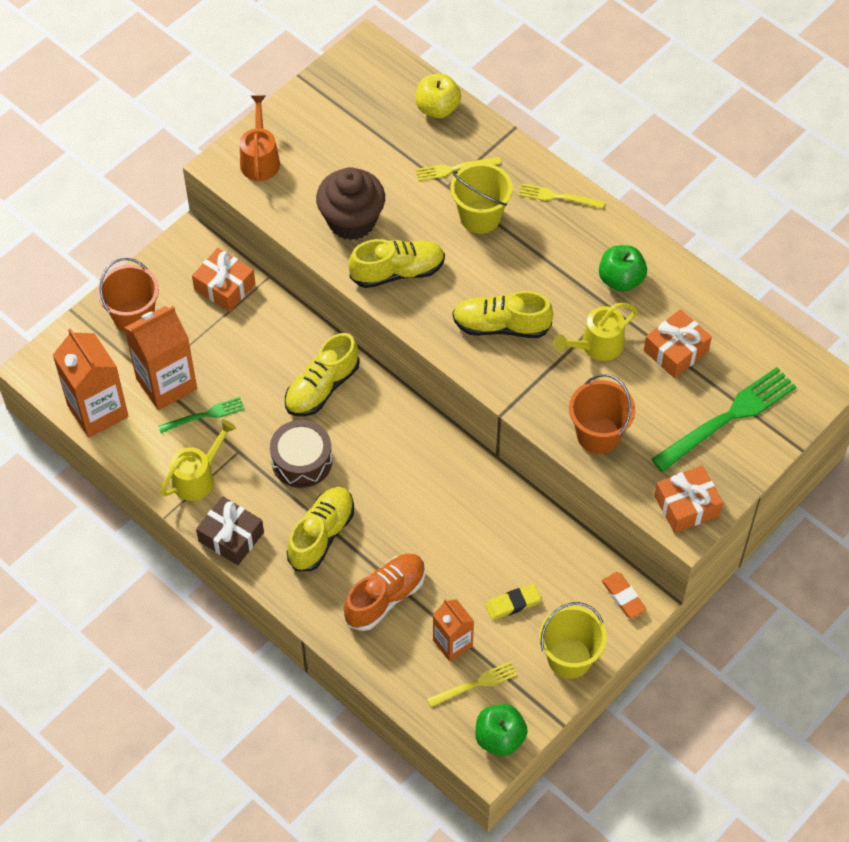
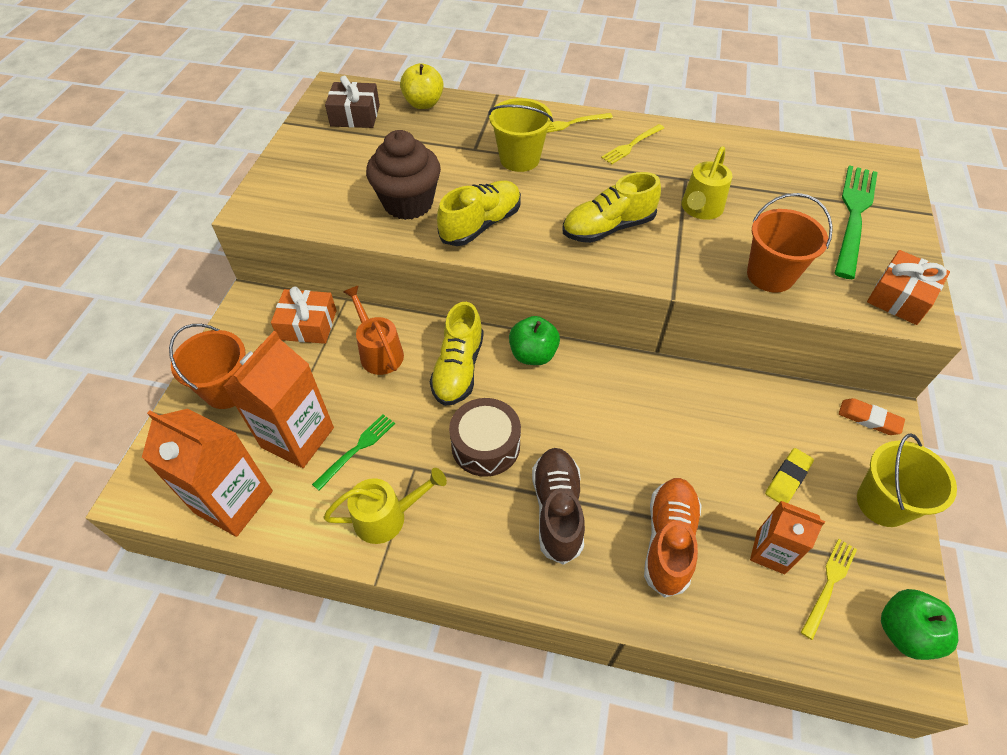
camera: 30 degrees left, 5 degrees down
yellow watering can [160,420,236,501] -> yellow watering can turned 60 degrees clockwise [323,468,447,544]
brown gift [196,496,264,565] -> brown gift moved to [325,76,380,128]
orange watering can [240,95,280,181] -> orange watering can moved to [343,285,404,375]
yellow shoe [287,487,354,571] -> brown shoe [532,448,585,565]
yellow fork [416,157,501,181] -> yellow fork moved to [601,124,664,164]
green apple [599,245,647,292] -> green apple moved to [509,316,560,365]
orange gift [644,309,712,378] -> none

